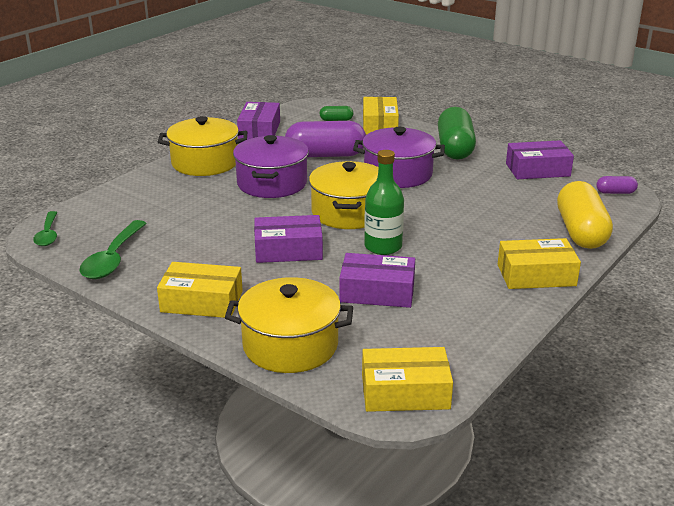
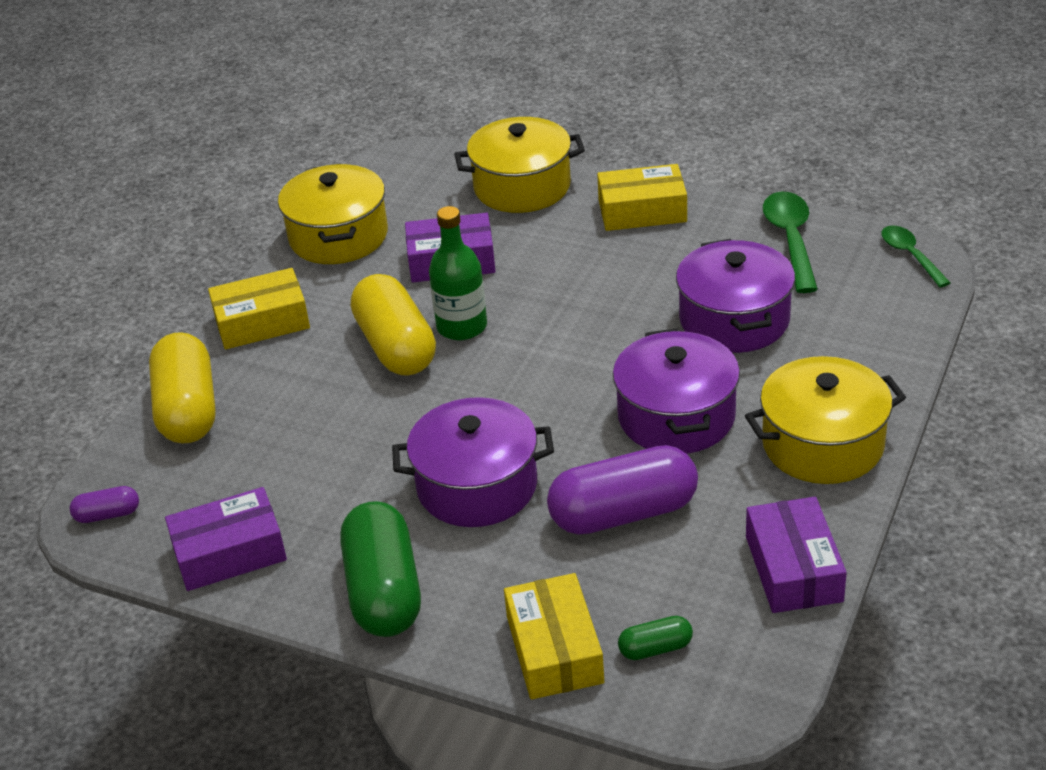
camera: 170 degrees right, 10 degrees up
purple box [254,215,323,263] -> none
yellow pot [309,161,378,229] -> yellow pot moved to [278,163,388,264]
yellow box [362,347,453,412] -> none
none -> yellow capsule [351,274,436,376]
none -> purple pot [676,239,795,353]

